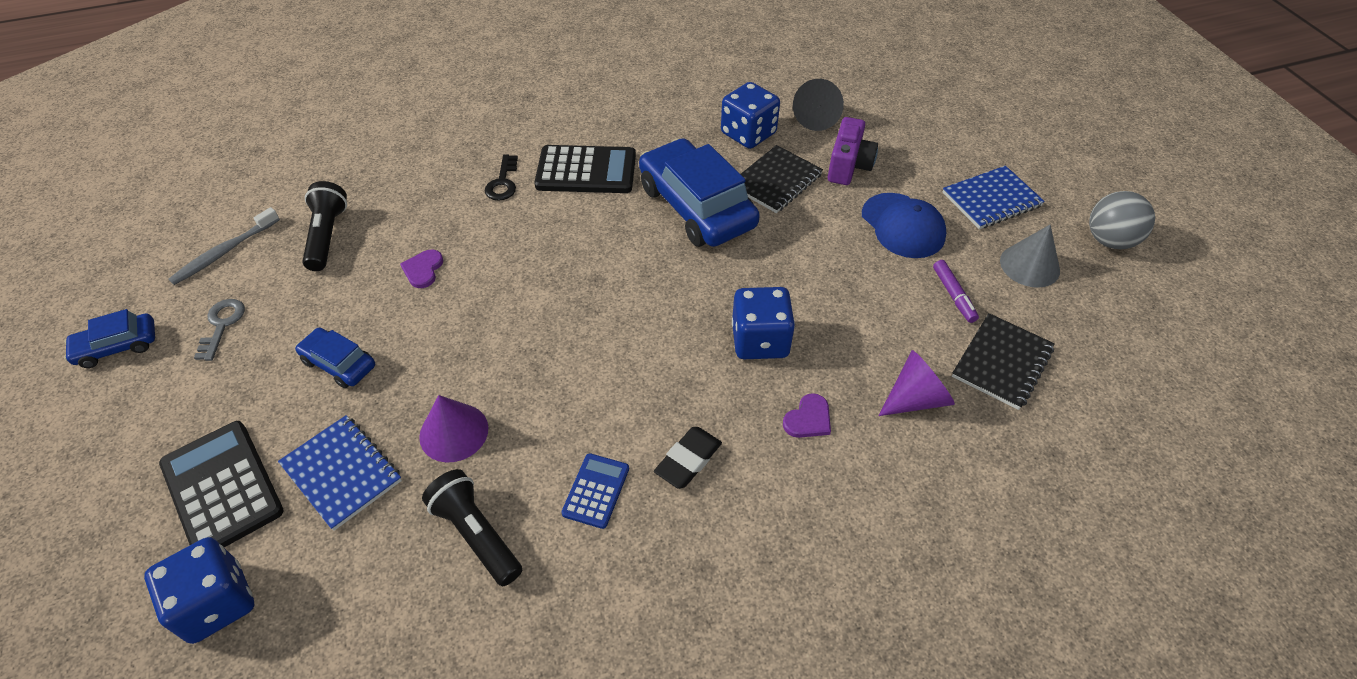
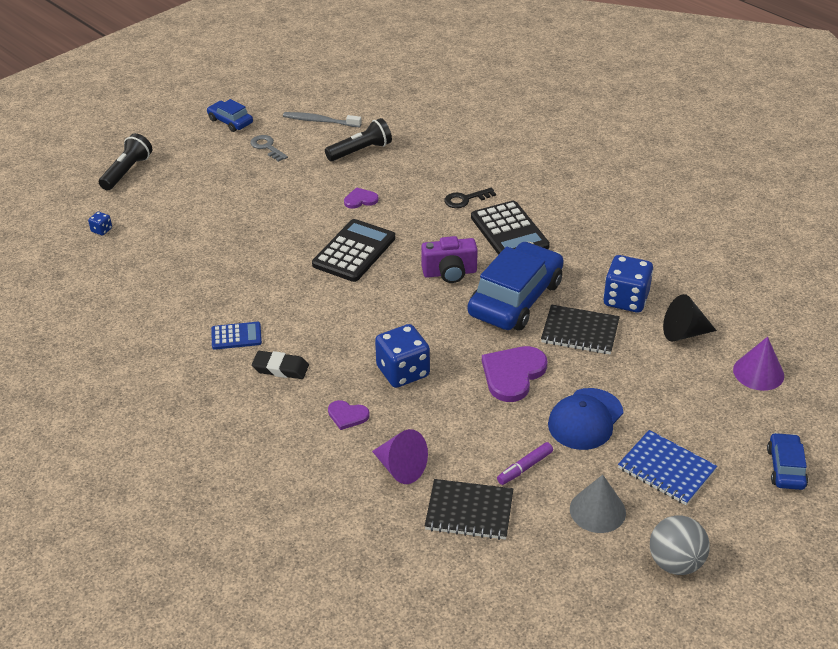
camera: 65 degrees right, 10 degrees down
blue dice [144,537,254,644] -> blue dice [88,212,112,236], size x0.44
black calculator [159,421,284,547] -> black calculator moved to [312,219,395,282]
grey key [194,299,245,361] -> grey key turned 105 degrees counterclockwise [250,135,288,162]
blue notebook [278,415,402,531] -> none
blue car [295,328,375,388] -> blue car moved to [767,433,808,490]
purple cone [419,395,488,463] -> purple cone moved to [733,337,784,391]
black flashlight [422,469,522,586] -> black flashlight moved to [99,133,153,190]
purple camera [828,117,878,185] -> purple camera moved to [421,236,478,283]
none -> purple heart [482,346,548,402]

